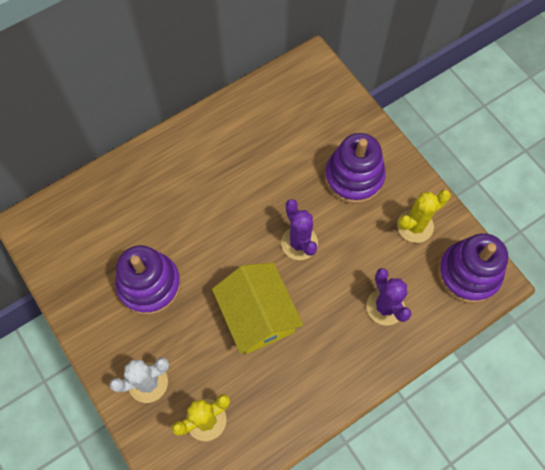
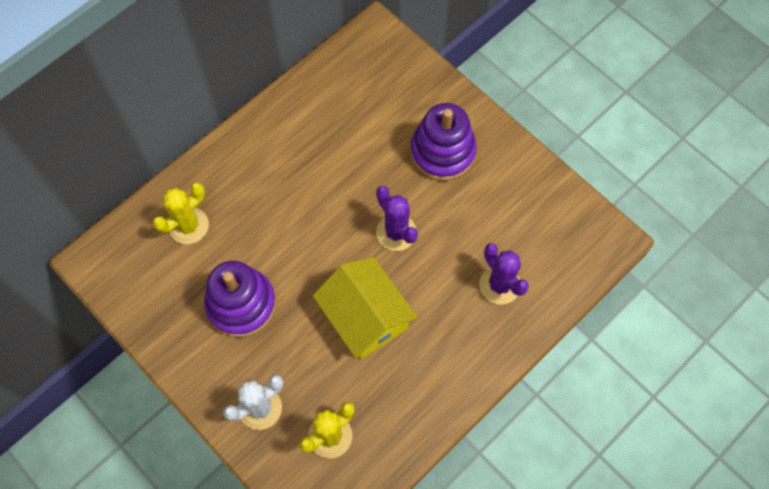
camera: 10 degrees left, 0 degrees up
yellow cactus [397,190,450,243] -> yellow cactus moved to [153,183,209,244]
purple stacking toy [438,233,508,304] -> none

